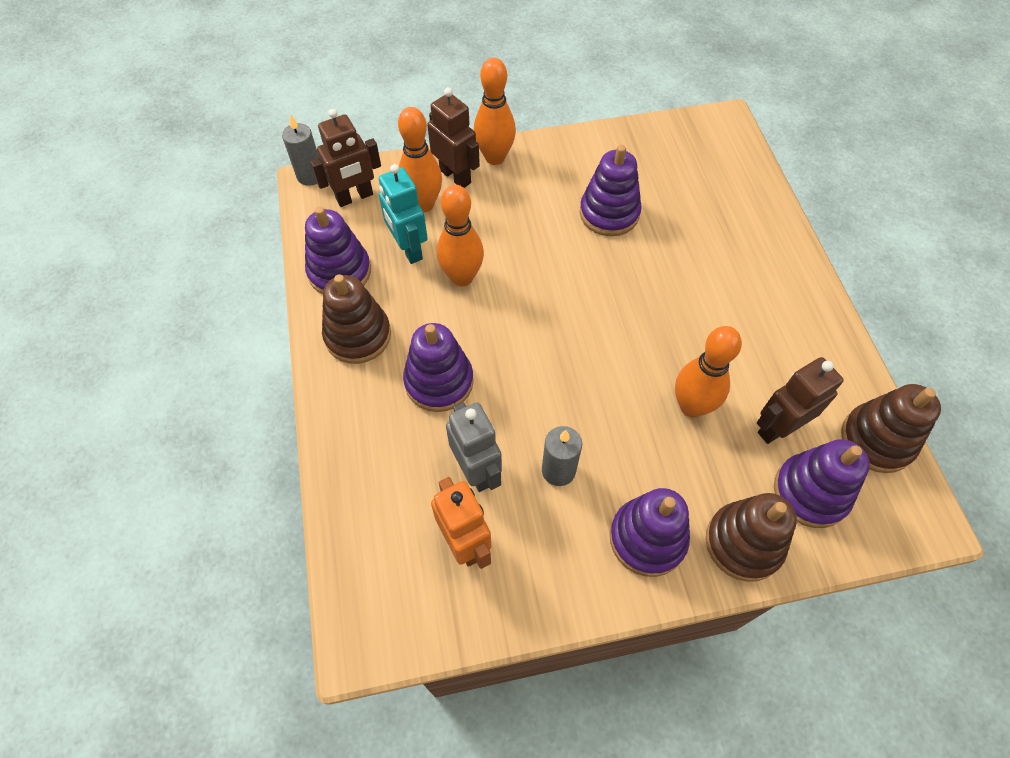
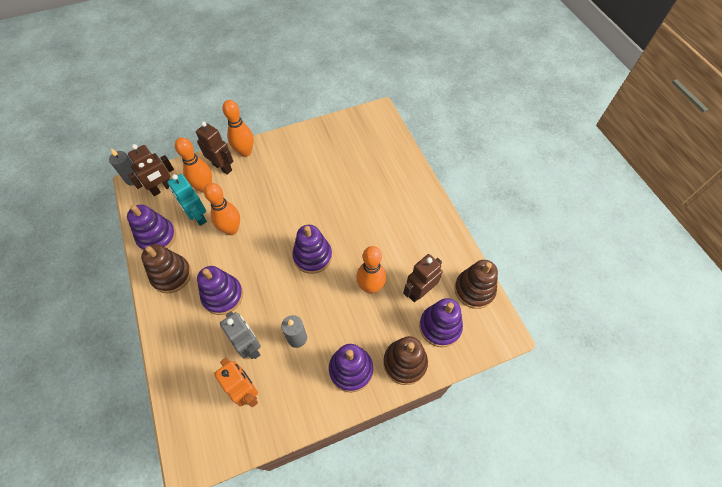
camera: 10 degrees left, 0 degrees up
purple stacking toy [580,145,642,236] -> purple stacking toy moved to [292,225,332,274]

